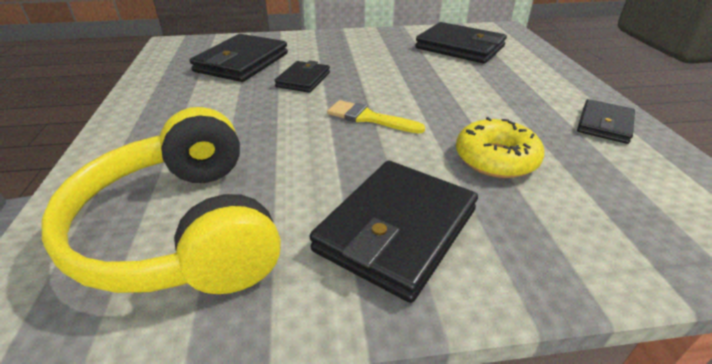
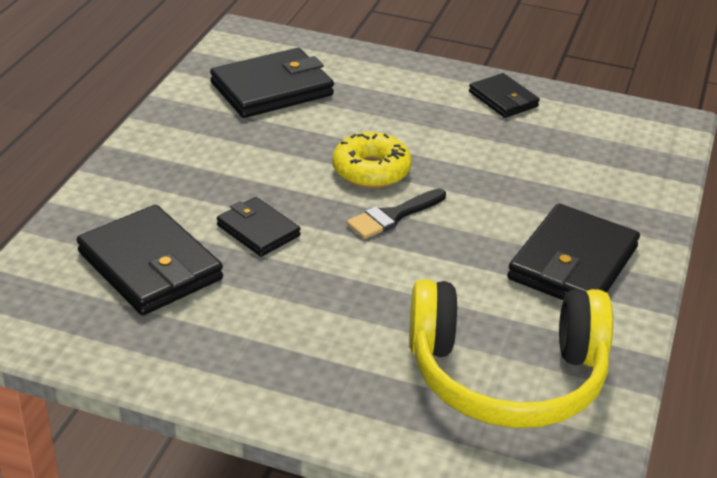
camera: 65 degrees left, 0 degrees up
black wallet [310,160,478,303] -> black wallet turned 60 degrees clockwise [507,204,640,300]
yellow brush [327,100,425,134] -> black brush [347,189,446,239]
yellow donut [456,117,544,178] -> yellow donut moved to [332,132,412,188]

